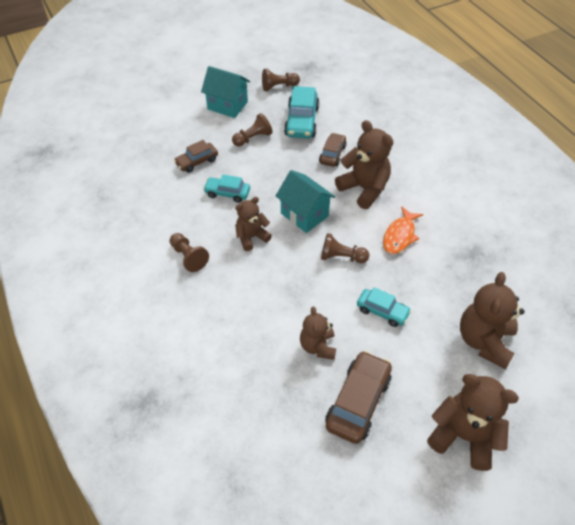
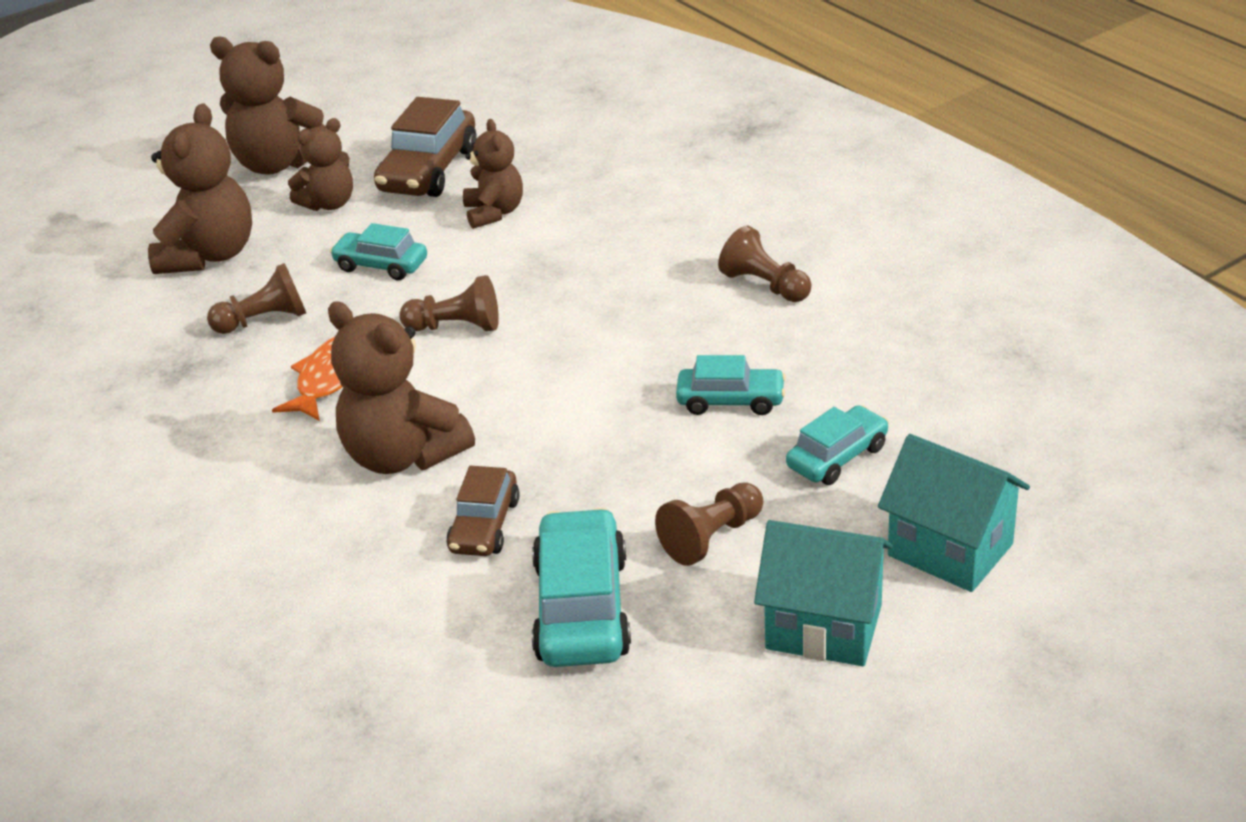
camera: 175 degrees right, 15 degrees down
brown car [174,140,218,173] -> turquoise car [786,405,889,485]
brown teddy bear [235,197,272,251] -> brown teddy bear moved to [288,118,353,211]
brown pawn [262,69,300,91] -> brown pawn moved to [207,263,306,334]
turquoise house [276,170,335,233] -> turquoise house moved to [878,434,1030,592]

